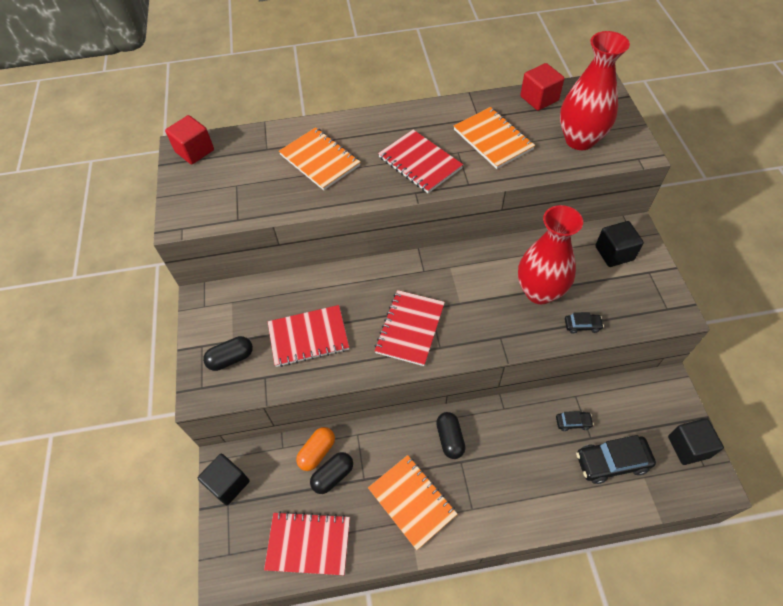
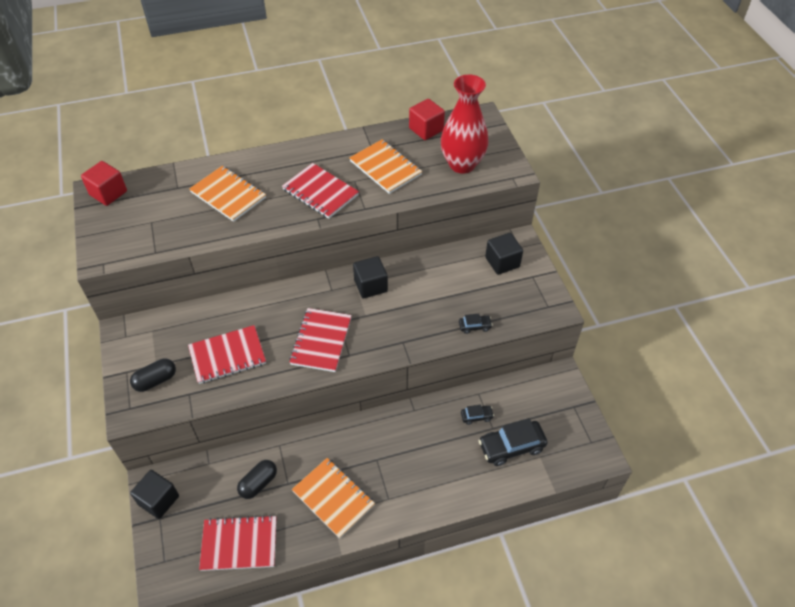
camera: 10 degrees left, 5 degrees down
orange capsule [296,427,335,471] -> none
black capsule [436,412,466,459] -> none
red vase [518,205,583,304] -> none
black cube [668,418,724,465] -> black cube moved to [353,256,388,299]

